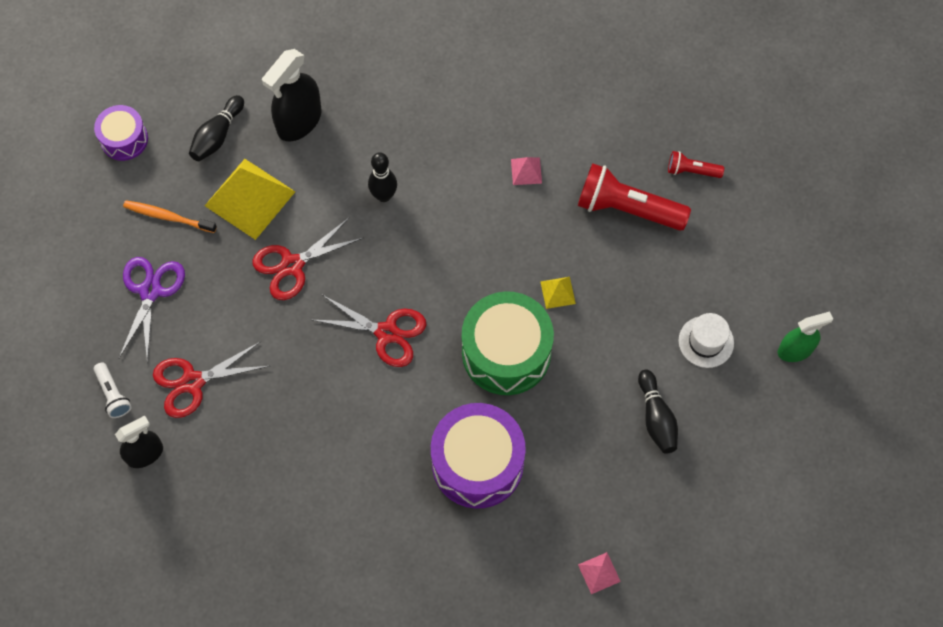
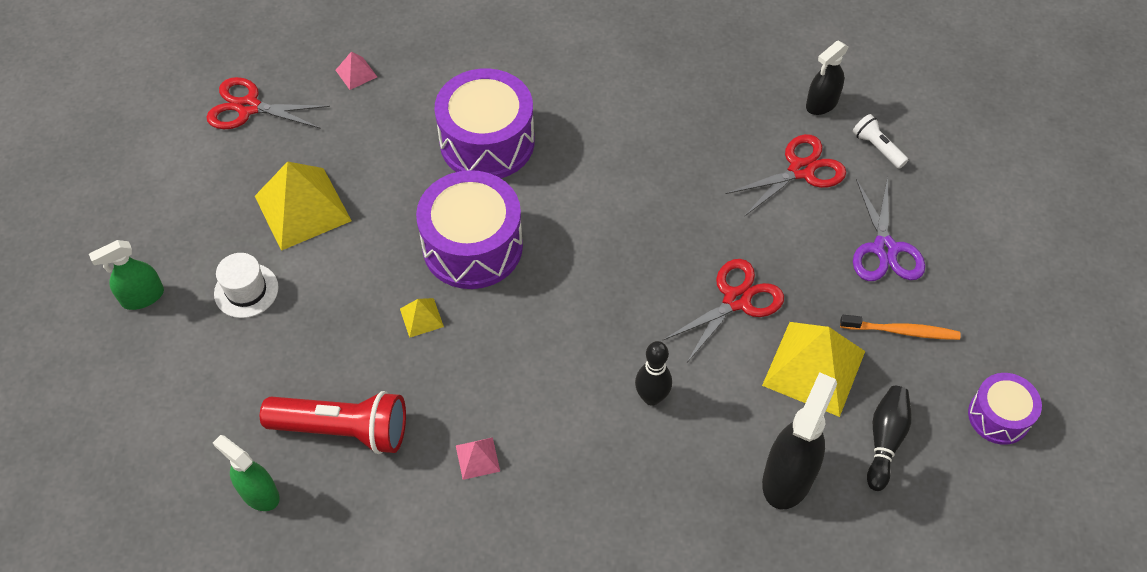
camera: 170 degrees right, 10 degrees down
red scissors [313,295,426,367] -> red scissors moved to [206,77,330,129]
green drum [462,291,554,395] -> purple drum [416,170,523,289]
black bowling pin [638,369,678,454] -> yellow pyramid [255,161,352,251]
red flashlight [668,151,724,178] -> green spray bottle [213,435,280,511]

